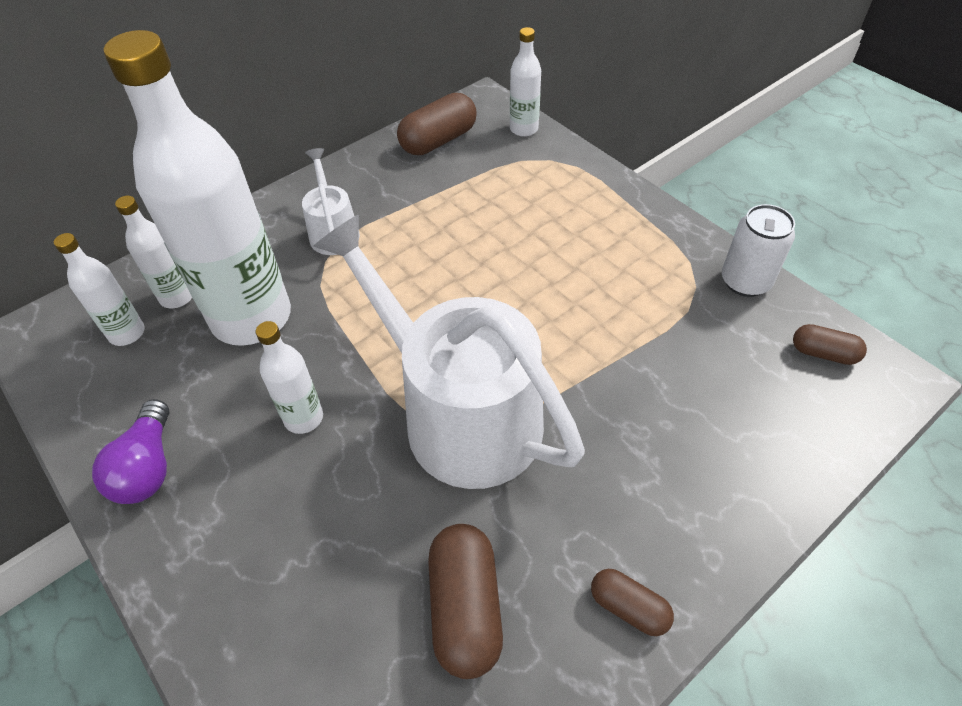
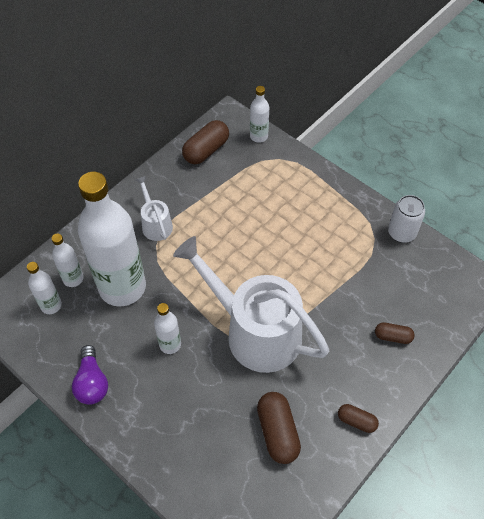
camera: 10 degrees left, 5 degrees up
brown capsule [793,324,867,365] -> brown capsule moved to [375,323,415,344]

